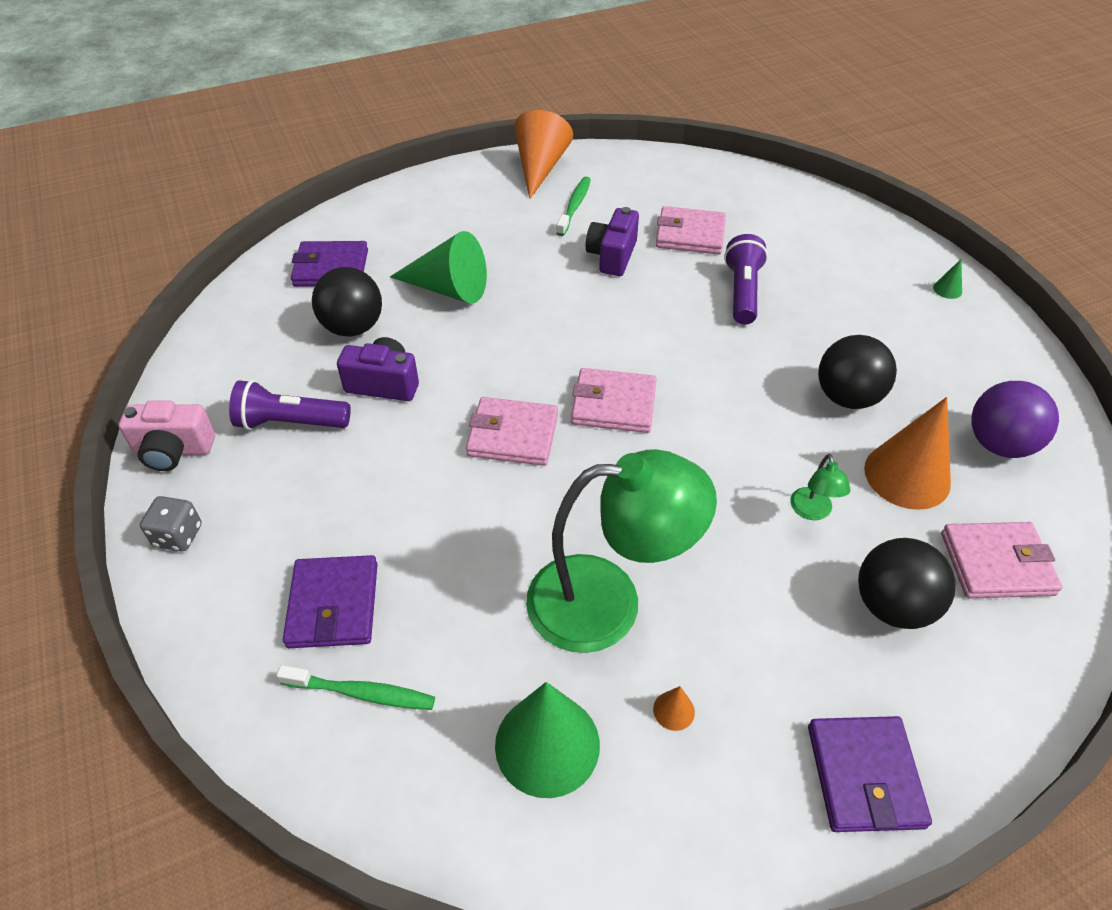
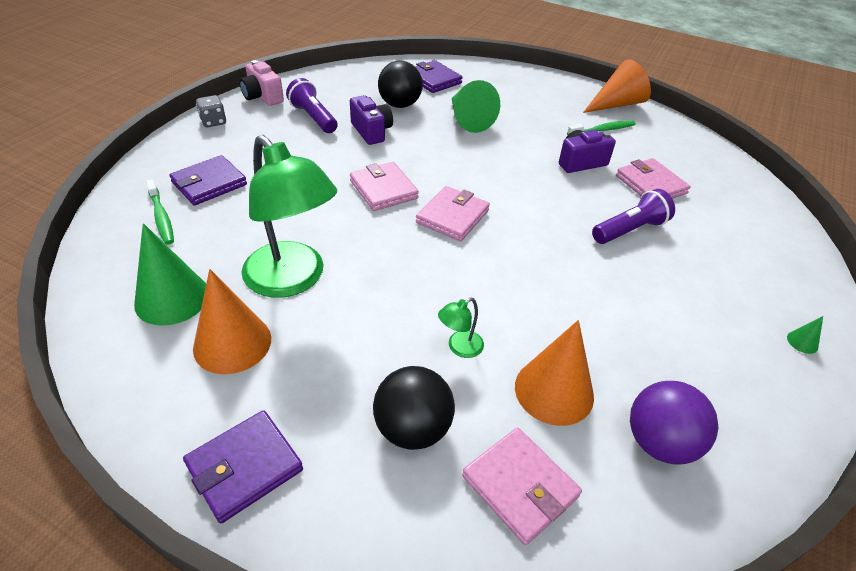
camera: 50 degrees right, 5 degrees down
pink wallet [571,368,656,433] -> pink wallet turned 60 degrees clockwise [416,186,490,241]
orange cone [653,686,695,731] -> orange cone [193,269,271,374], size x2.46
black ball [818,335,897,409] -> none

